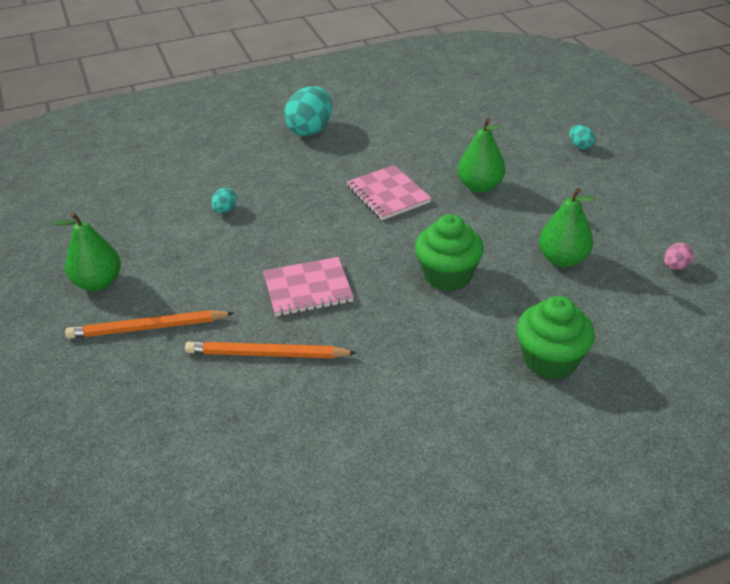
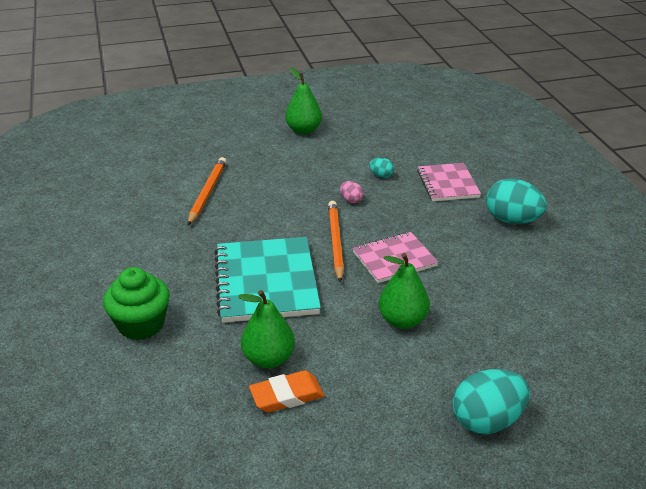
camera: 95 degrees right, 5 degrees down
orange pencil [65,310,234,339] -> orange pencil moved to [328,201,344,283]
pink notebook [263,257,354,316] -> pink notebook moved to [417,163,481,201]
green cupcake [415,214,484,291] -> turquoise notebook [214,237,321,323]
turquoise egg [569,125,595,149] -> turquoise egg [453,369,530,434], size x2.10
pink egg [664,243,694,270] -> pink egg moved to [340,181,364,203]
none -> orange eraser [249,370,324,413]

